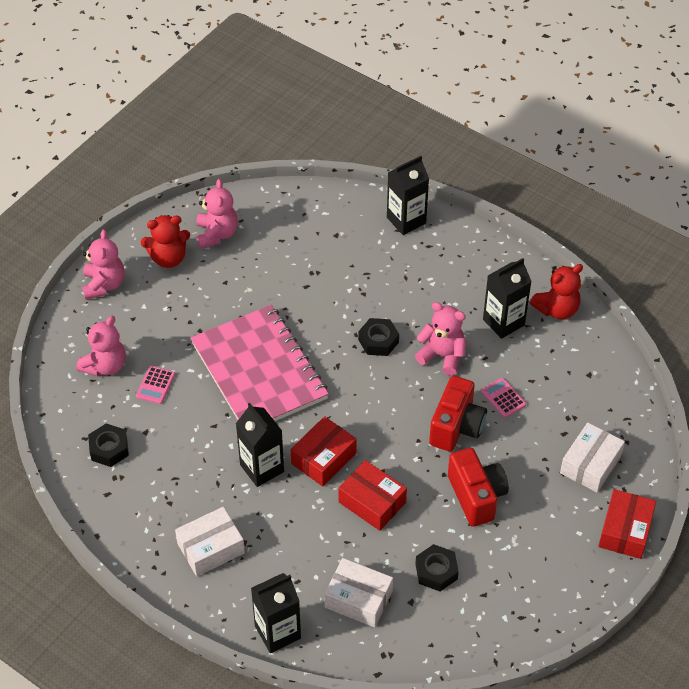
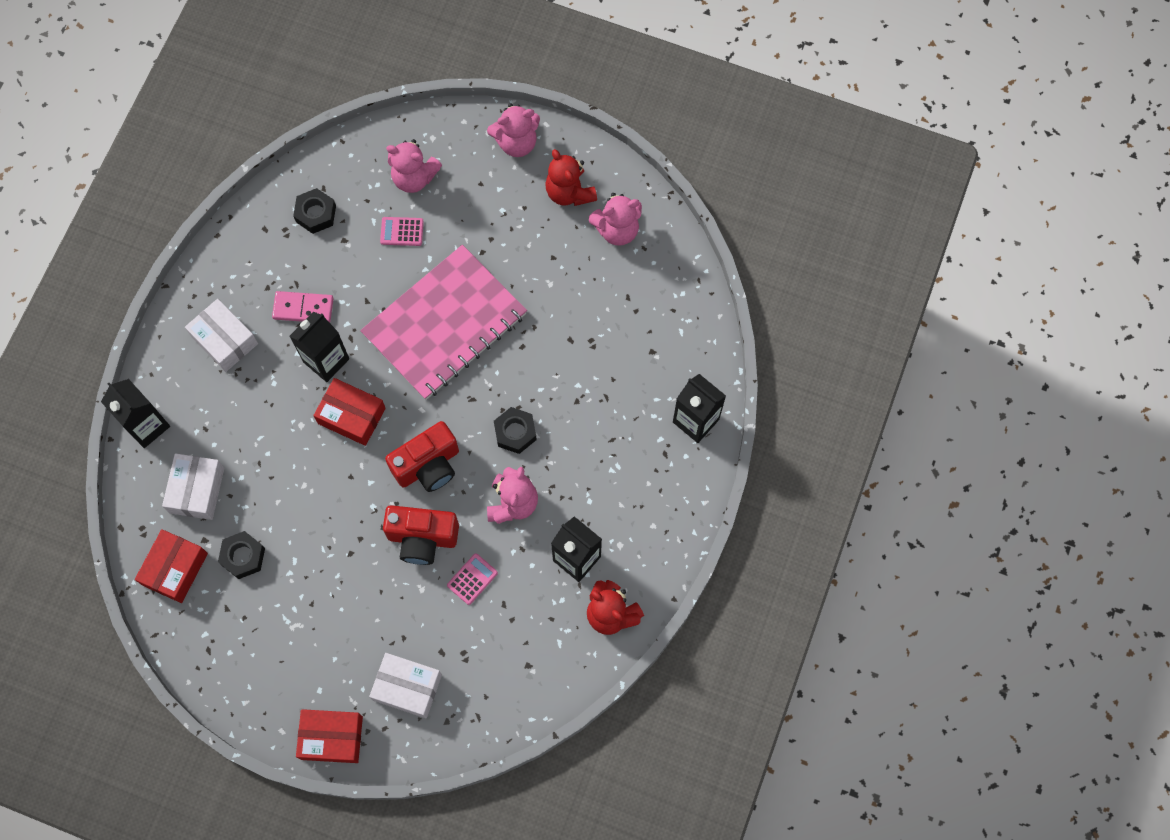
camera: 75 degrees right, 20 degrees up
red box [339,460,407,531] -> red box moved to [135,529,208,603]
red camera [448,448,509,527] -> red camera moved to [385,421,459,492]
none -> pink domino [272,291,334,323]

